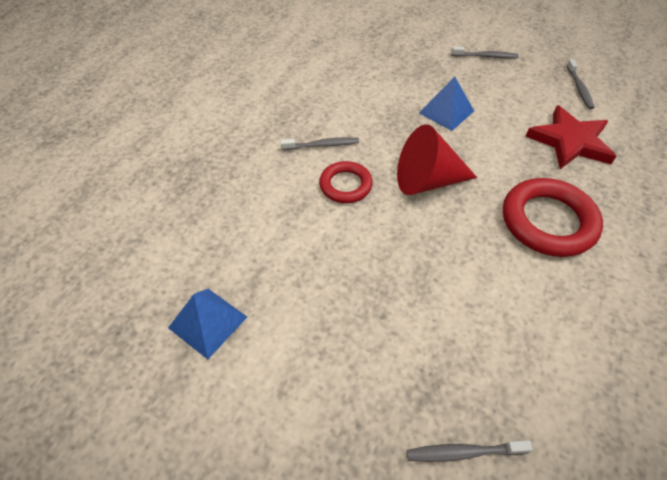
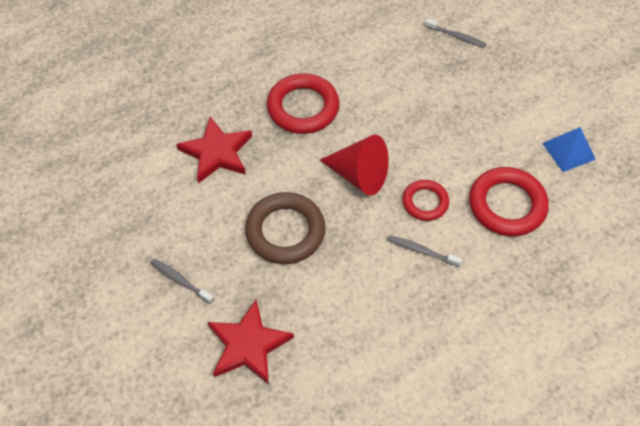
camera: 150 degrees left, 5 degrees up
blue pyramid [419,77,474,131] -> brown ring [245,192,326,264]
grey toothbrush [566,59,594,109] -> none
none -> red star [207,300,294,385]
none -> red ring [469,167,549,236]

